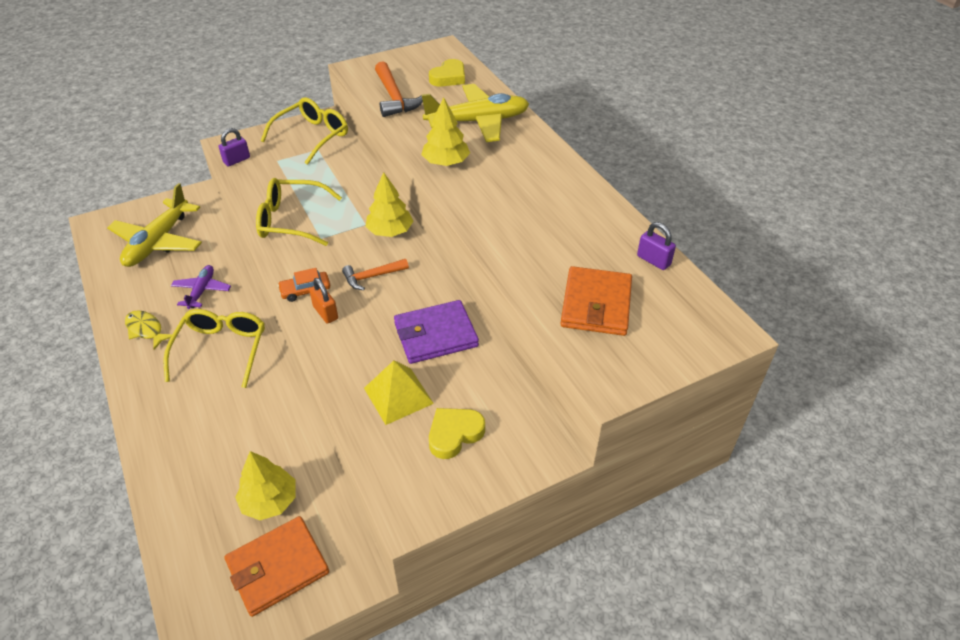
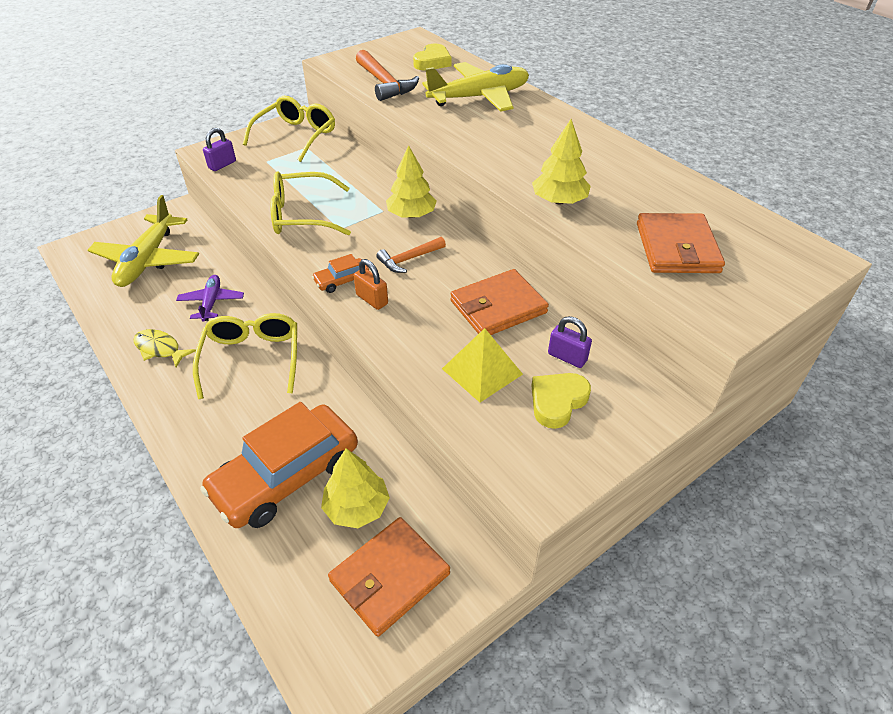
camera: 10 degrees left, 0 degrees up
purple wallet [394,300,479,364] -> orange wallet [450,269,549,335]
yellow tree [421,97,470,166] -> yellow tree moved to [532,119,591,205]
purple padlock [637,222,676,270] -> purple padlock moved to [548,316,592,368]
none -> orange car [200,402,358,528]

